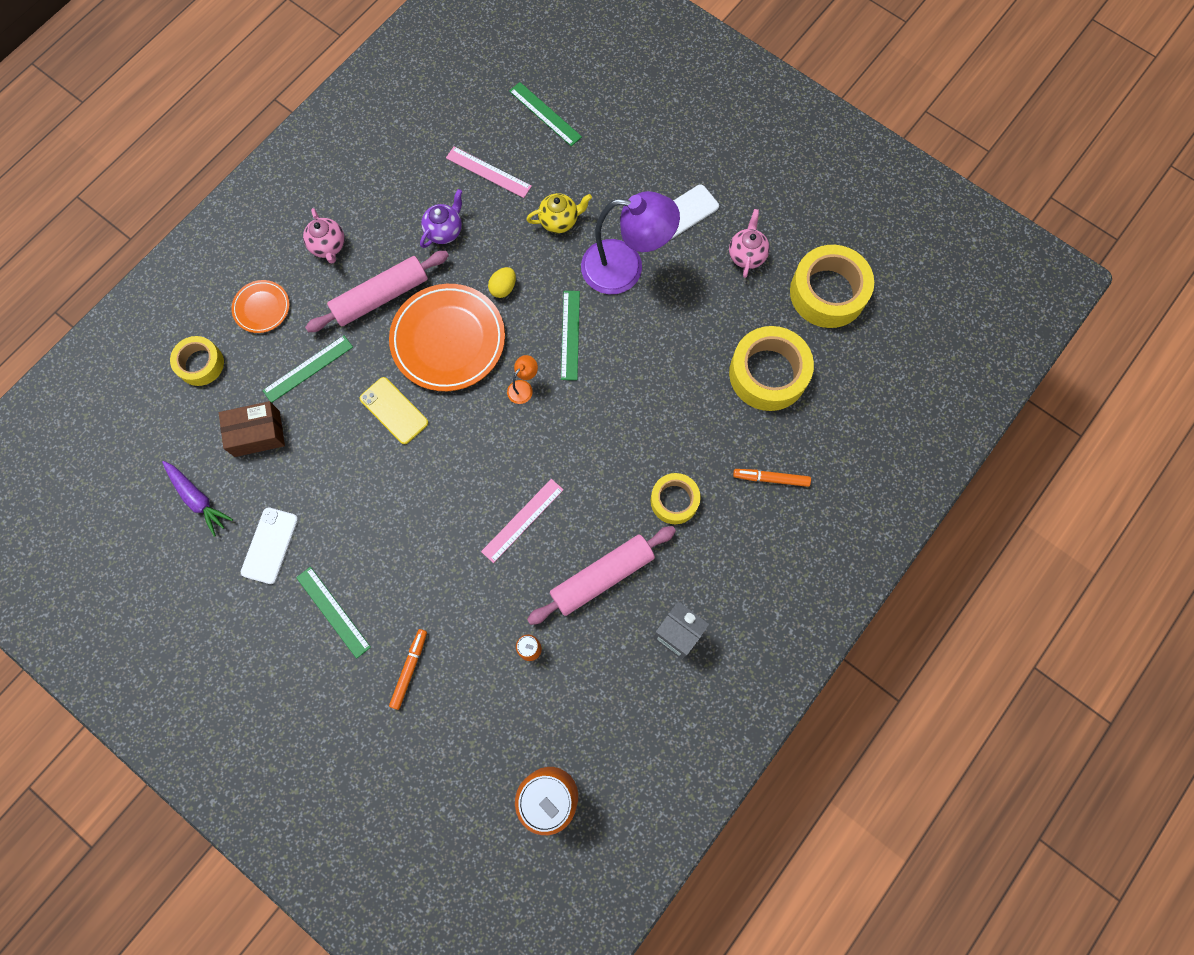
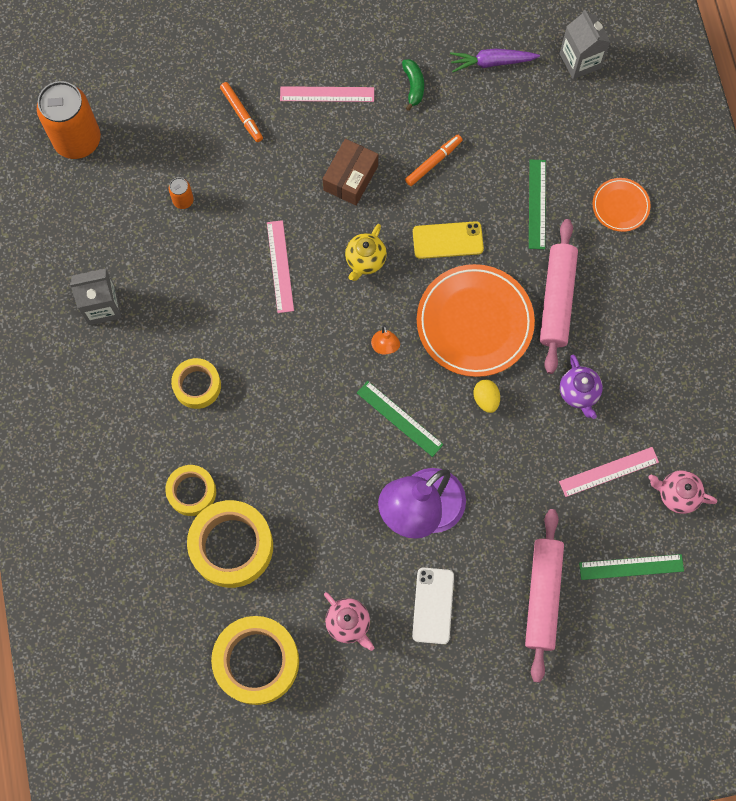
camera: 130 degrees right, 0 degrees up
yellow tape [170,336,224,386] -> yellow tape moved to [165,465,216,516]
brown box [219,401,285,457] -> brown box moved to [323,139,378,206]
white phone [241,507,298,584] -> green banana [402,59,424,111]
green ruler [296,567,371,659] -> pink ruler [280,86,374,102]
pink teapot [303,208,345,264] -> pink teapot moved to [648,470,717,514]
yellow teapot [526,193,592,233] -> yellow teapot moved to [345,224,387,281]
pink rolling pin [527,526,676,625] -> pink rolling pin moved to [525,509,564,683]
orange marker [733,469,811,487] -> orange marker moved to [405,135,463,186]
none -> grey carton [560,10,610,79]

